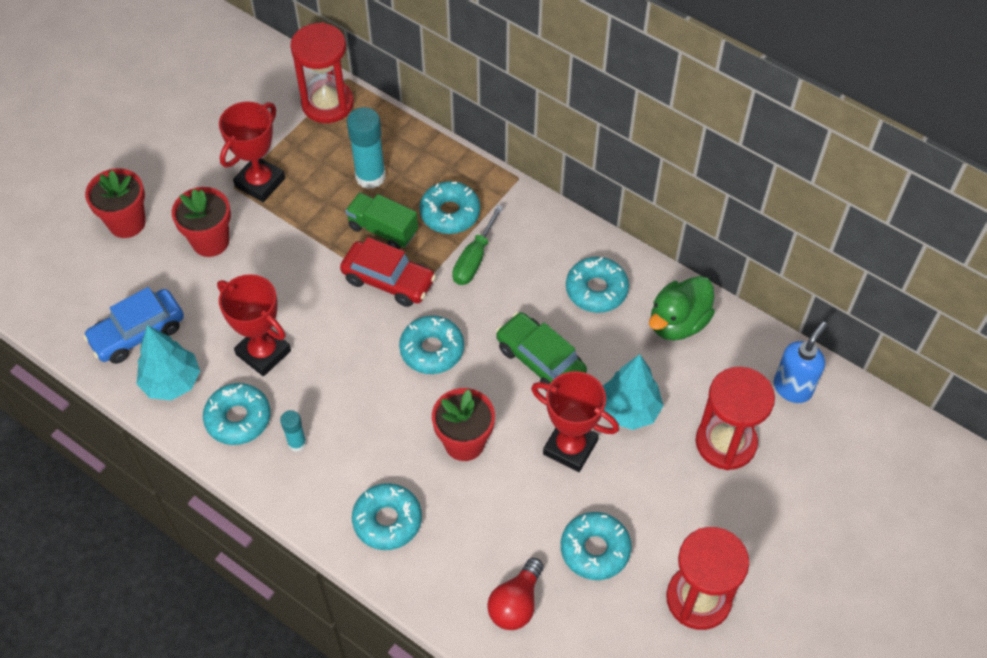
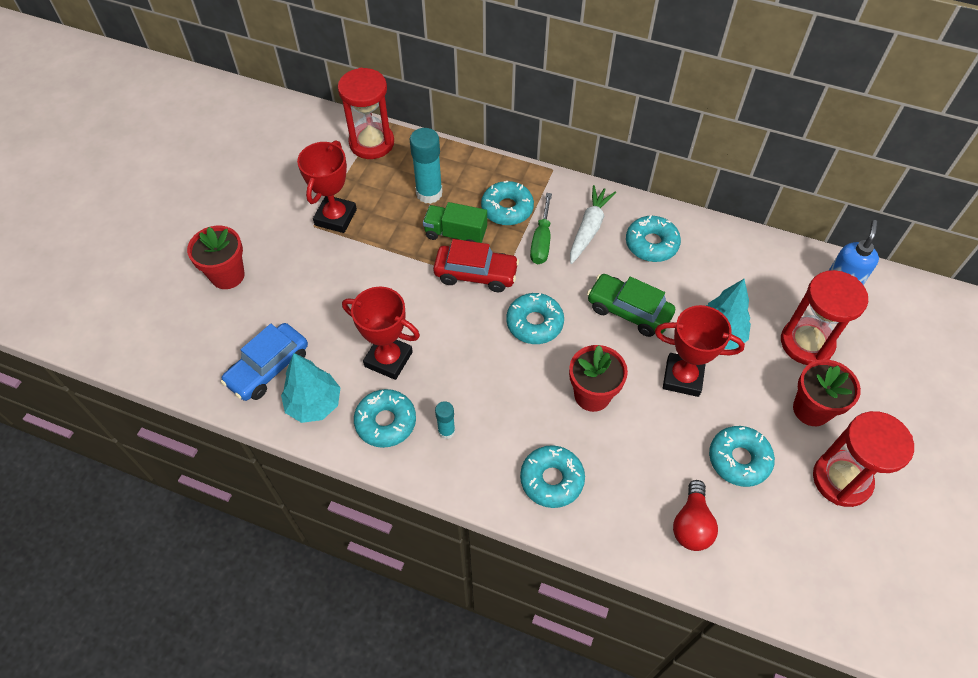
camera: 15 degrees left, 0 degrees up
red flower pot [172,187,231,257] -> red flower pot moved to [793,359,861,426]
green duck [649,276,715,340] -> none
none -> white carrot [570,185,616,264]

